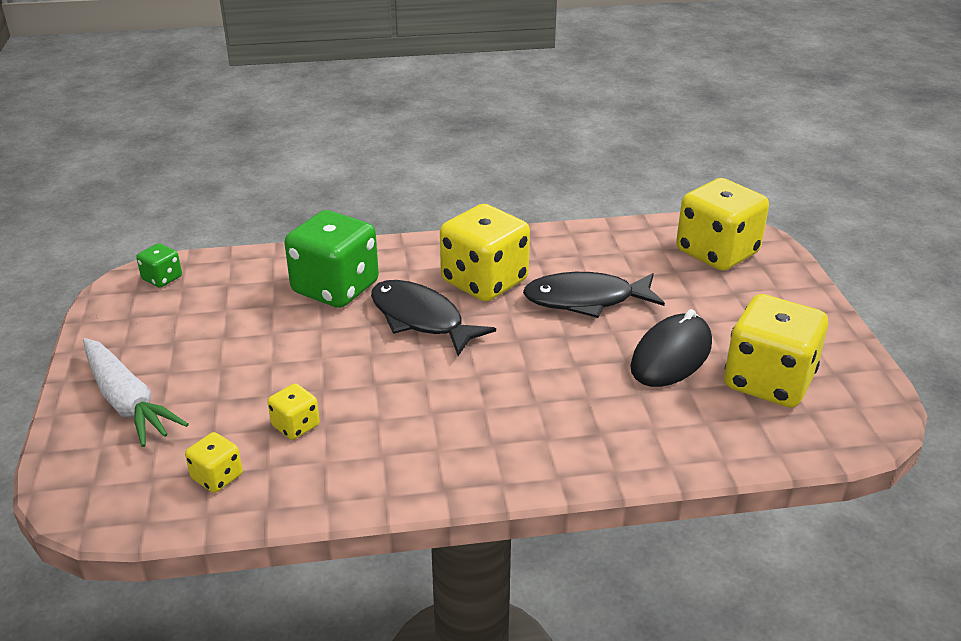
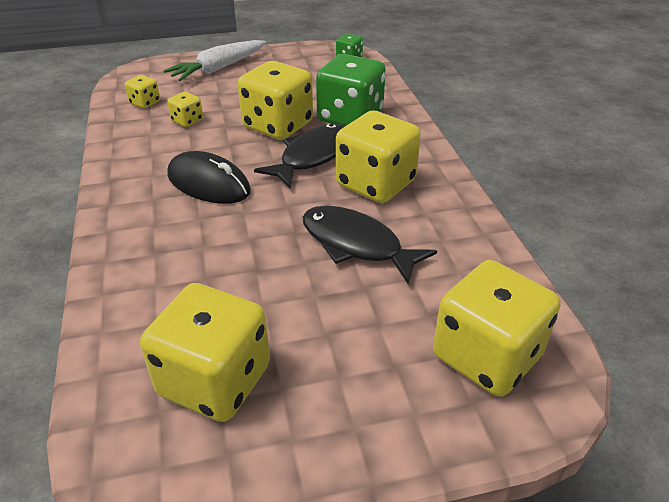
camera: 85 degrees right, 5 degrees up
black fish [523,272,665,318] -> black fish turned 45 degrees counterclockwise [302,206,437,284]
black mouse [630,309,712,387] -> black mouse moved to [167,151,251,204]
none -> yellow dice [238,61,313,140]

